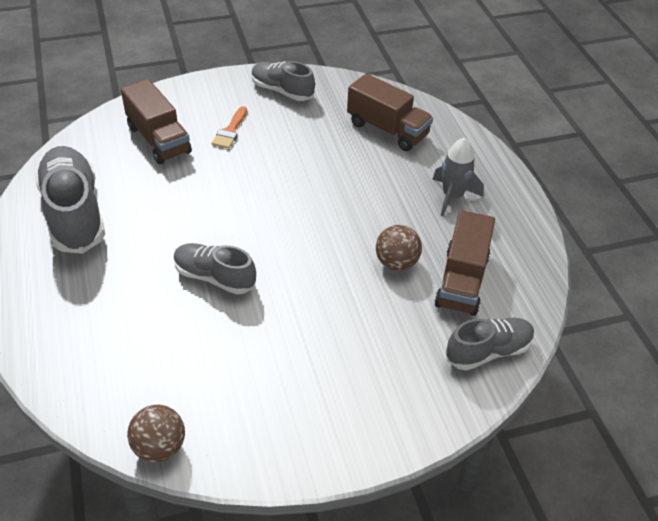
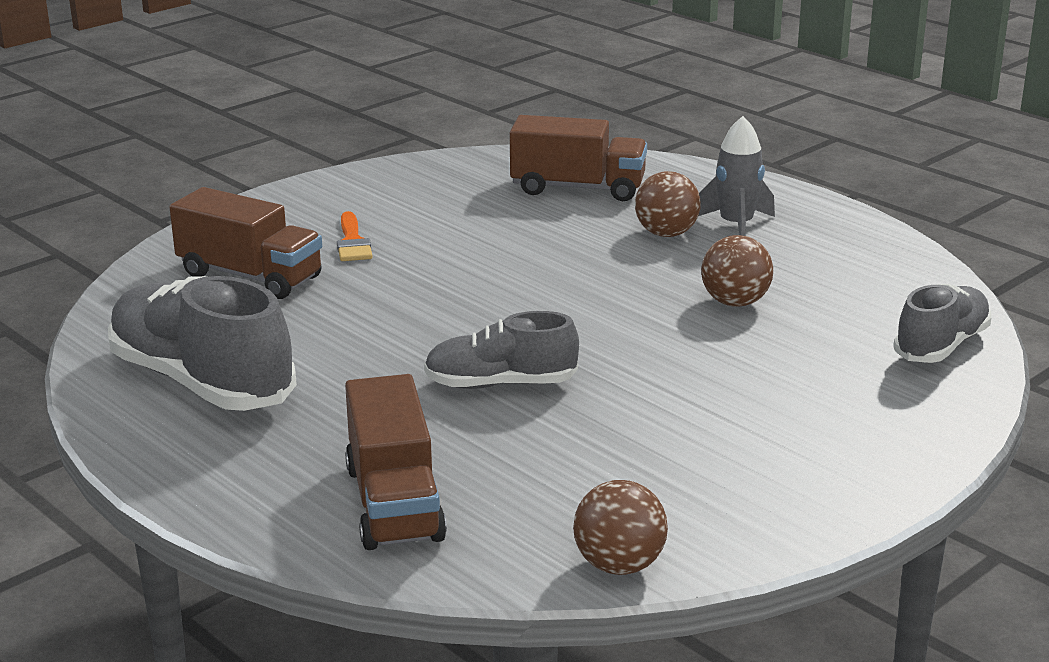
camera: 25 degrees left, 20 degrees down
grey shoe [251,61,315,101] -> none
brown truck [434,210,495,316] -> brown truck moved to [345,374,447,550]
none -> brown ball [635,171,700,237]

